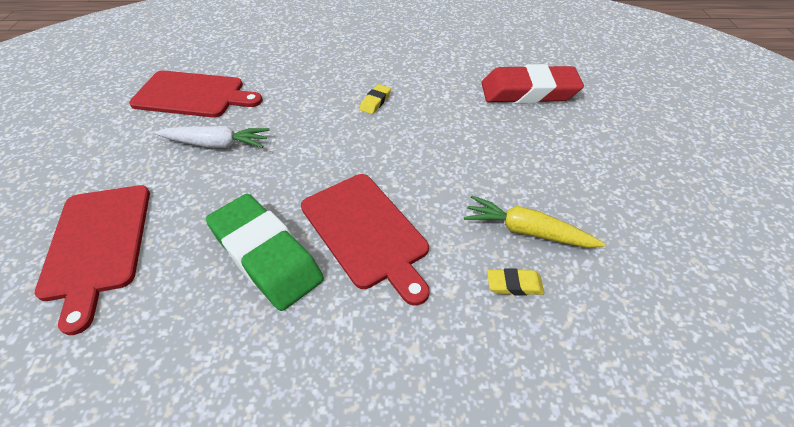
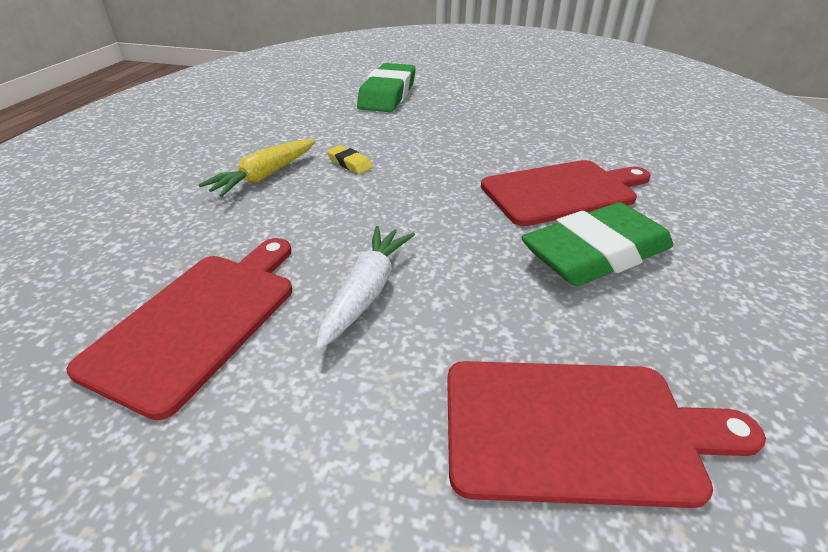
camera: 75 degrees left, 10 degrees down
yellow carrot [464,195,605,248] -> yellow carrot moved to [198,139,316,197]
red eraser [482,64,584,104] -> green eraser [357,63,415,112]
yellow eraser [487,268,544,296] -> none

